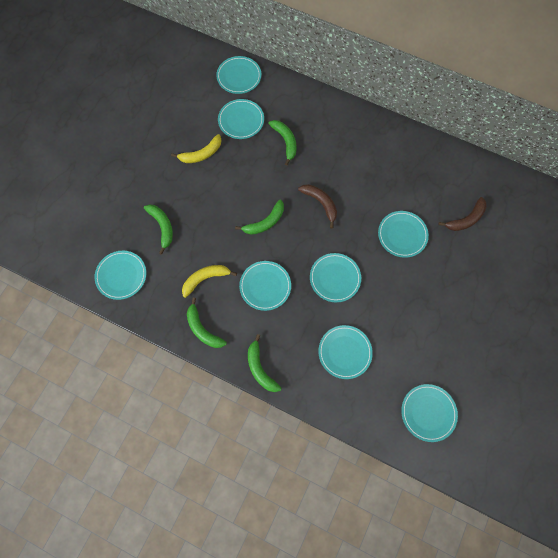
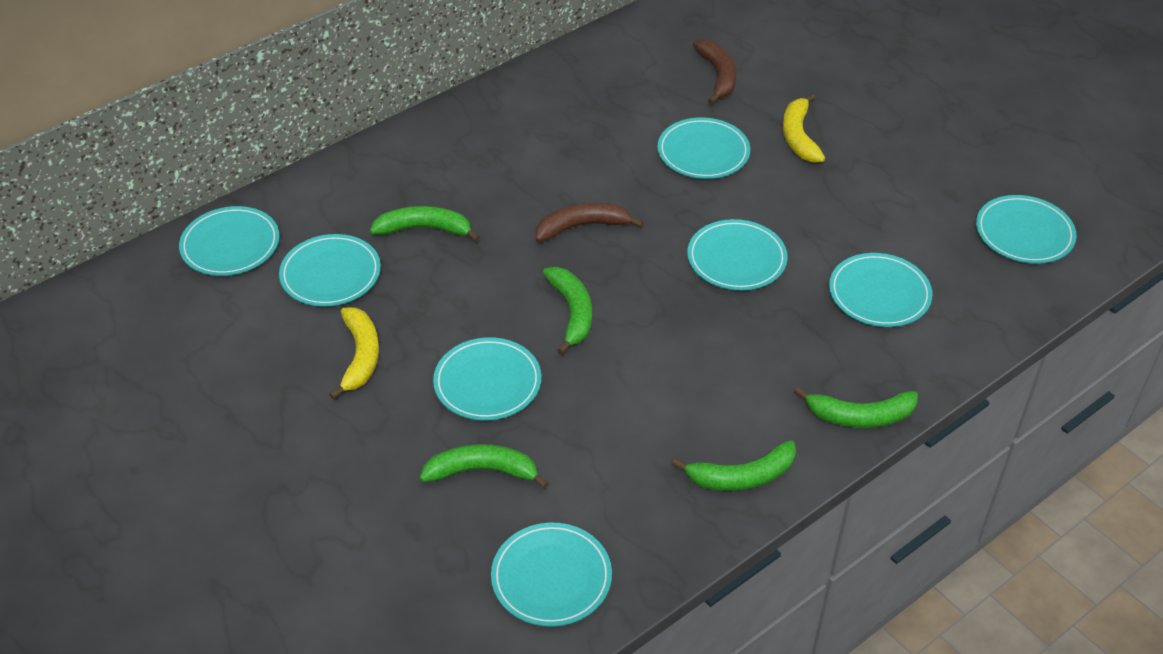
camera: 65 degrees left, 25 degrees down
yellow banana [182,265,237,298] -> yellow banana moved to [783,93,825,163]
turquoise plate [239,261,291,311] -> turquoise plate moved to [433,337,541,421]

